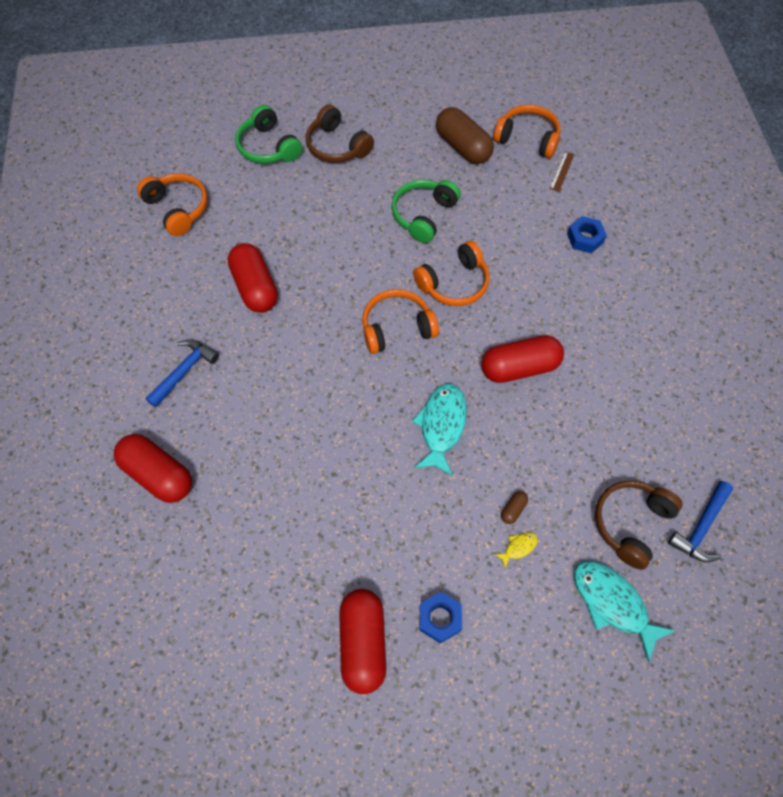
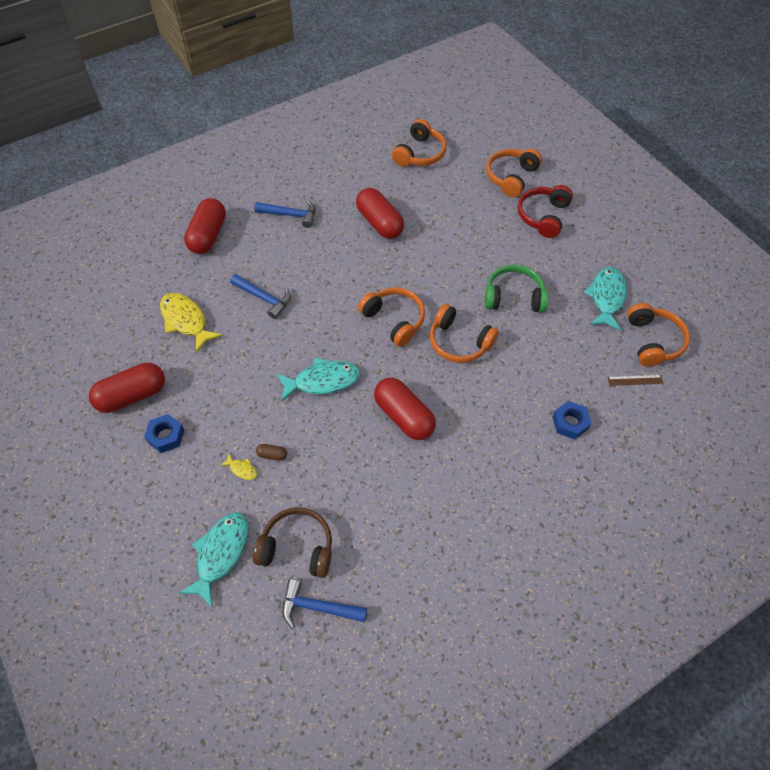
camera: 65 degrees right, 5 degrees down
red capsule [228,243,278,313] -> red capsule turned 75 degrees counterclockwise [356,188,404,239]
green headphones [235,105,302,164] -> orange headphones [486,149,542,197]
brown headphones [306,105,374,163] -> red headphones [518,185,573,238]
brown capsule [436,107,494,164] -> turquoise fish [584,267,627,331]
none -> yellow fish [160,293,223,353]
none -> blue hammer [230,274,291,319]

